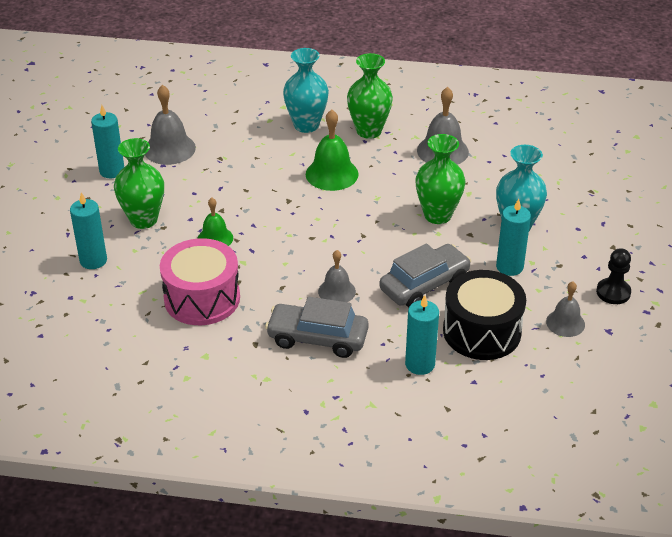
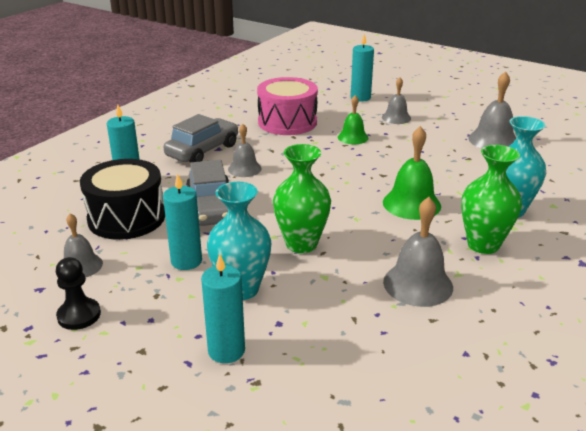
camera: 115 degrees right, 10 degrees down
turquoise candle [91,105,124,178] -> turquoise candle moved to [201,254,245,363]
green vase [114,138,164,229] -> grey bell [382,78,411,124]

